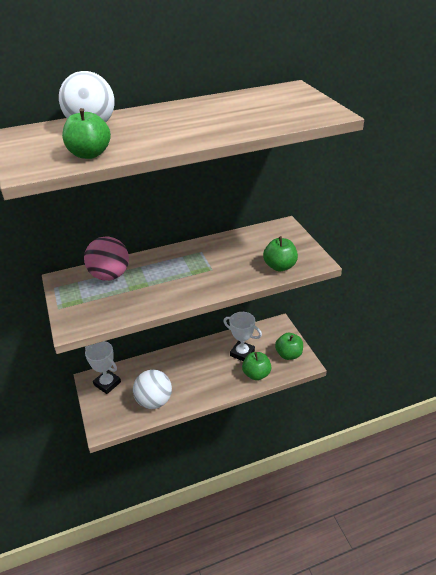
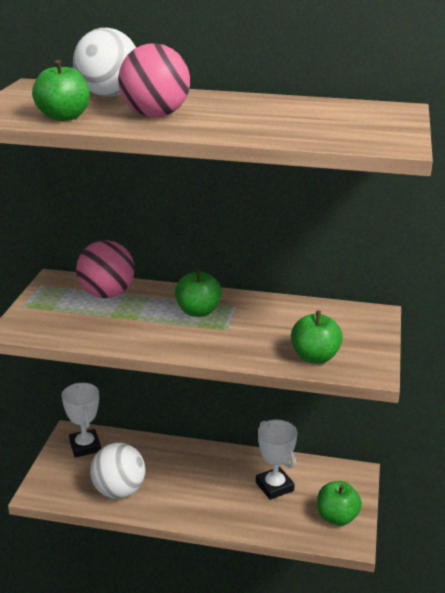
camera: 30 degrees right, 10 degrees down
green apple [242,352,271,380] -> green apple moved to [175,268,222,317]
none -> pink ball [118,43,190,117]

